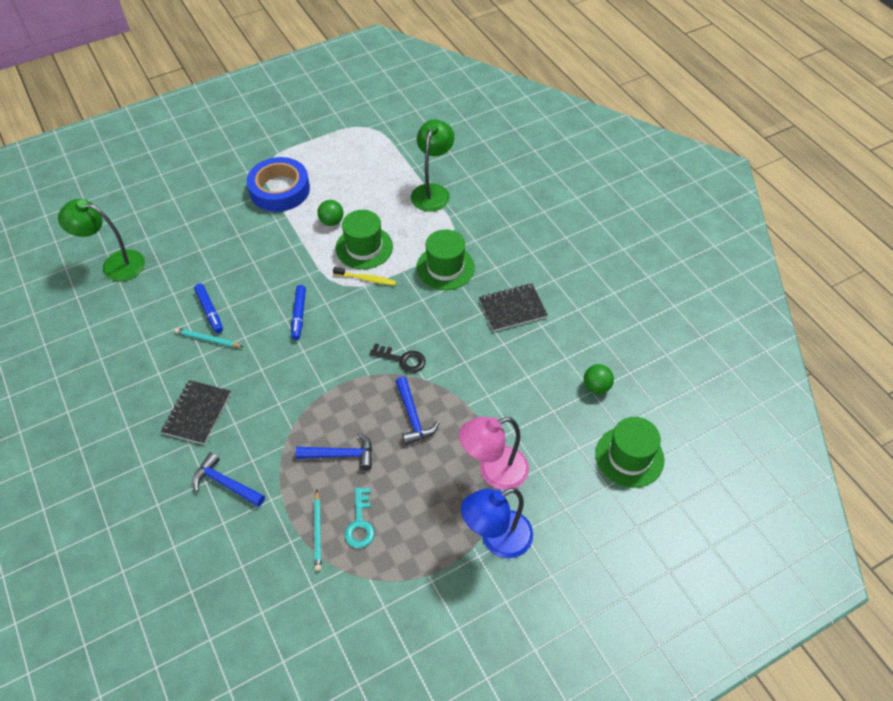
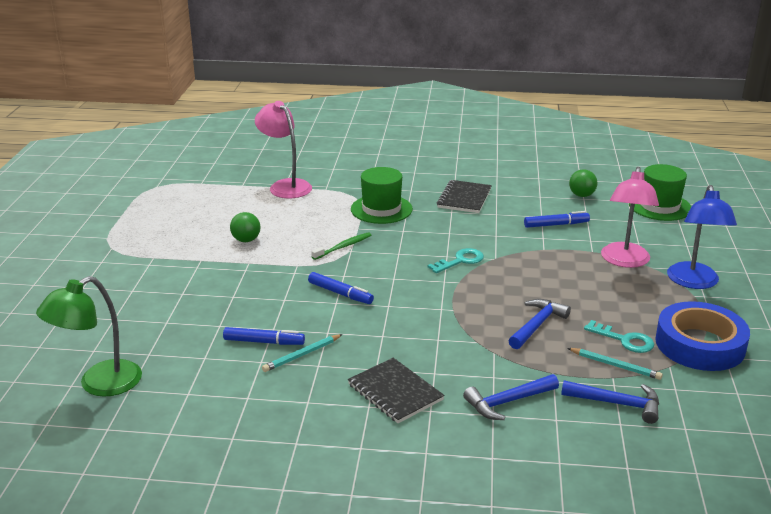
camera: 55 degrees left, 25 degrees down
blue tape [247,157,310,212] -> blue tape moved to [655,301,750,371]
yellow toothbrush [333,267,397,286] -> green toothbrush [311,232,371,260]
green hat [336,210,393,269] -> none
black key [370,343,426,373] -> turquoise key [427,248,484,273]
blue hammer [395,376,439,445] -> blue hammer moved to [561,380,659,424]
green lamp [411,119,454,212] -> pink lamp [255,101,312,198]
none -> blue marker [524,211,590,228]

